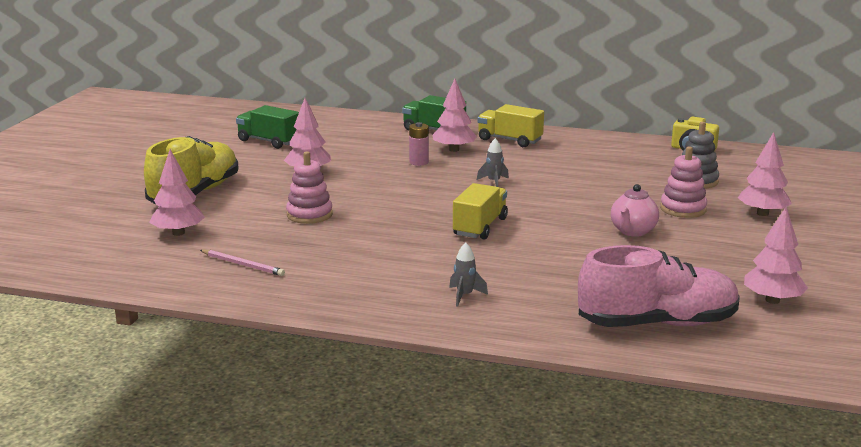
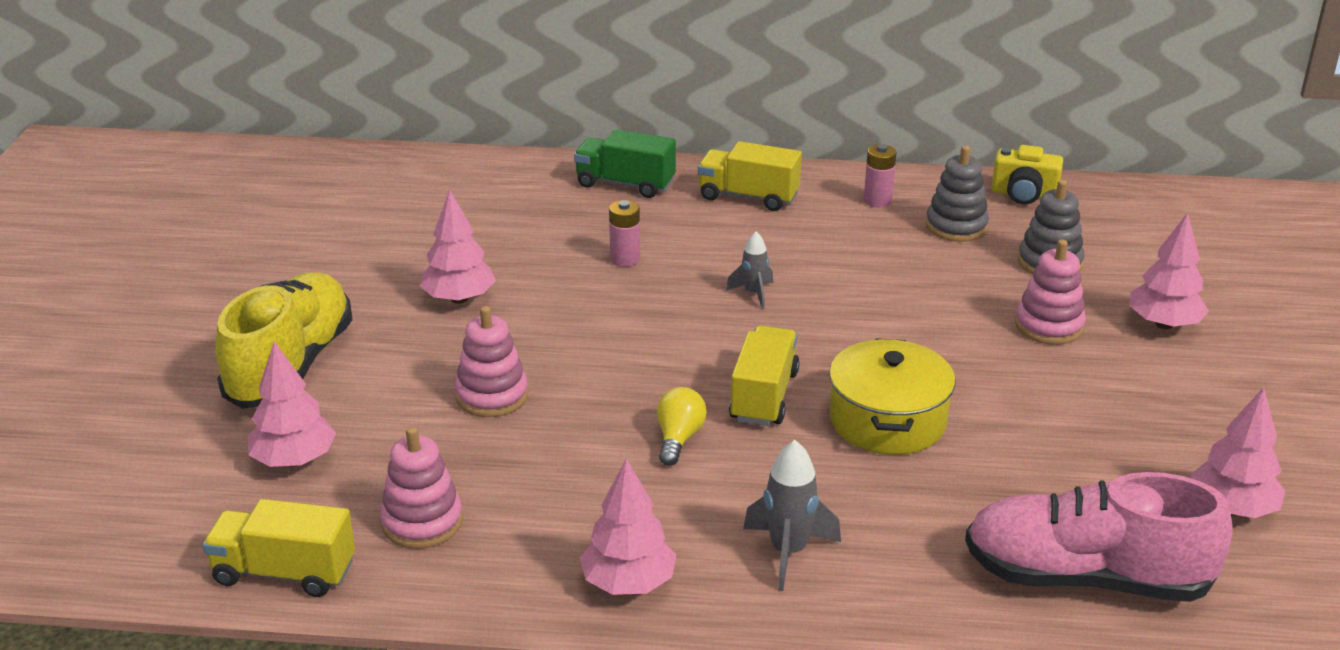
camera: 10 degrees left, 10 degrees up
pink pencil [200,250,285,276] -> pink stacking toy [380,427,463,549]
green truck [236,105,299,149] -> none
pink tree [433,79,477,152] -> pink tree moved to [580,458,676,595]
grey rocket [449,242,488,307] -> grey rocket [743,440,841,591], size x1.57
pink shoe [578,245,740,327] -> pink shoe turned 150 degrees counterclockwise [965,472,1233,602]
pink teapot [611,184,659,237] -> none
none -> yellow truck [203,499,355,597]
none -> yellow light bulb [657,387,707,466]
none -> yellow pot [829,338,956,455]
none -> pink battery [864,144,896,207]
none -> grey stacking toy [926,145,989,242]

